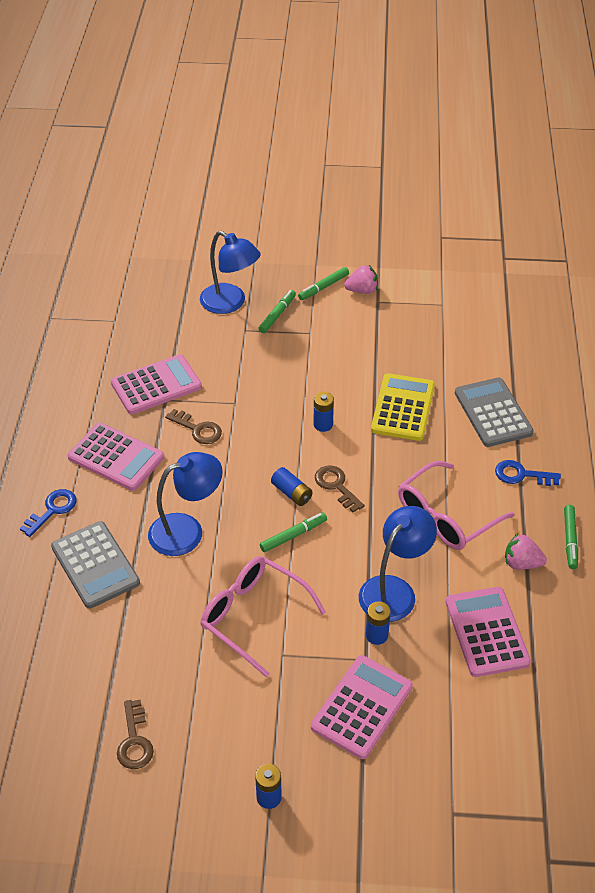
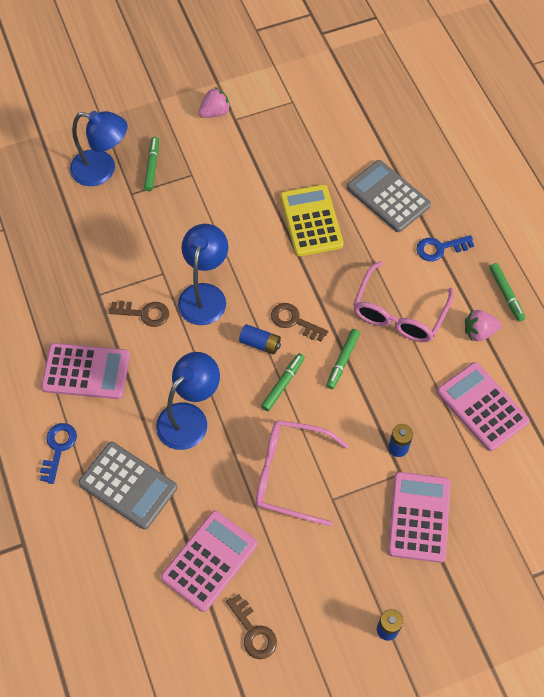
camera: 25 degrees left, 15 degrees up
pink calculator [111,354,202,414] -> pink calculator moved to [161,511,257,612]
green marker [298,267,349,300] -> green marker moved to [326,329,360,389]
blue battery [313,392,334,432] -> none
blue lamp [359,506,437,622] -> blue lamp moved to [178,224,228,325]

